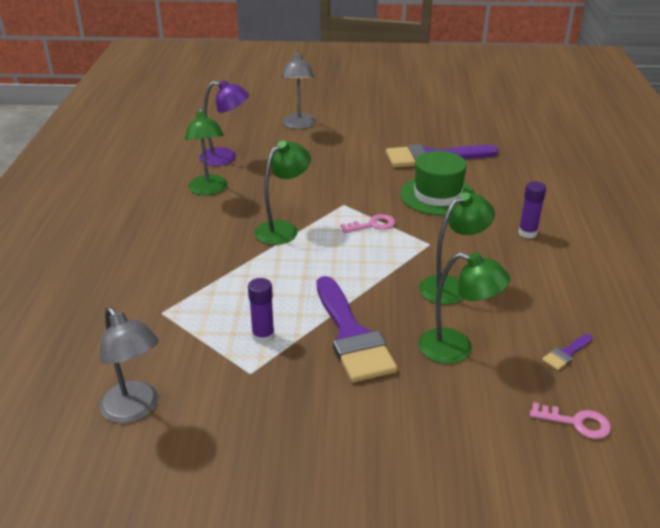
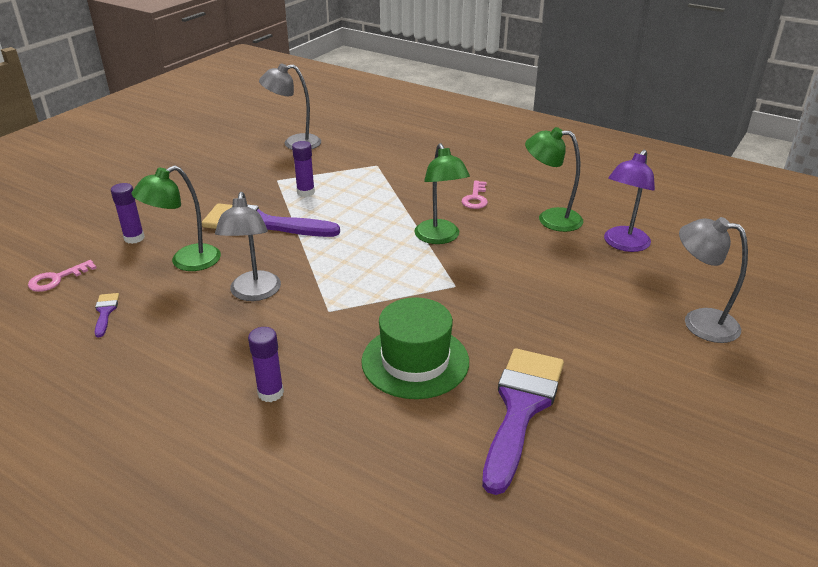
camera: 120 degrees right, 0 degrees up
pink key [340,214,395,233] -> pink key moved to [462,181,488,209]
green lamp [419,192,495,305] -> grey lamp [215,192,281,301]
none -> purple glue stick [111,183,144,244]

